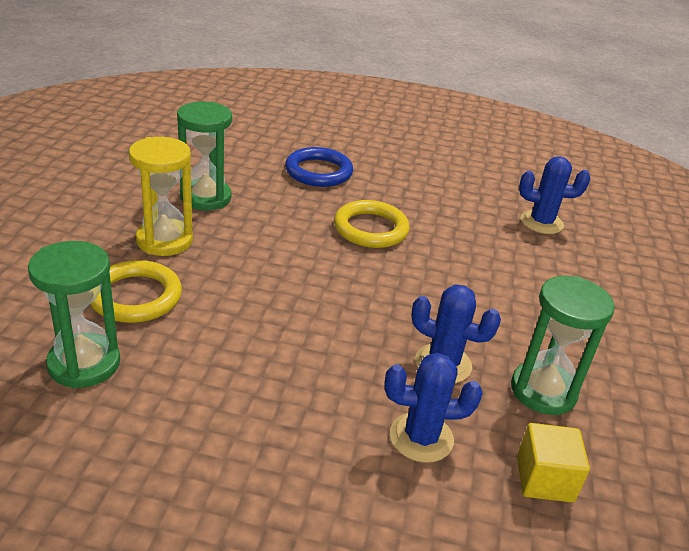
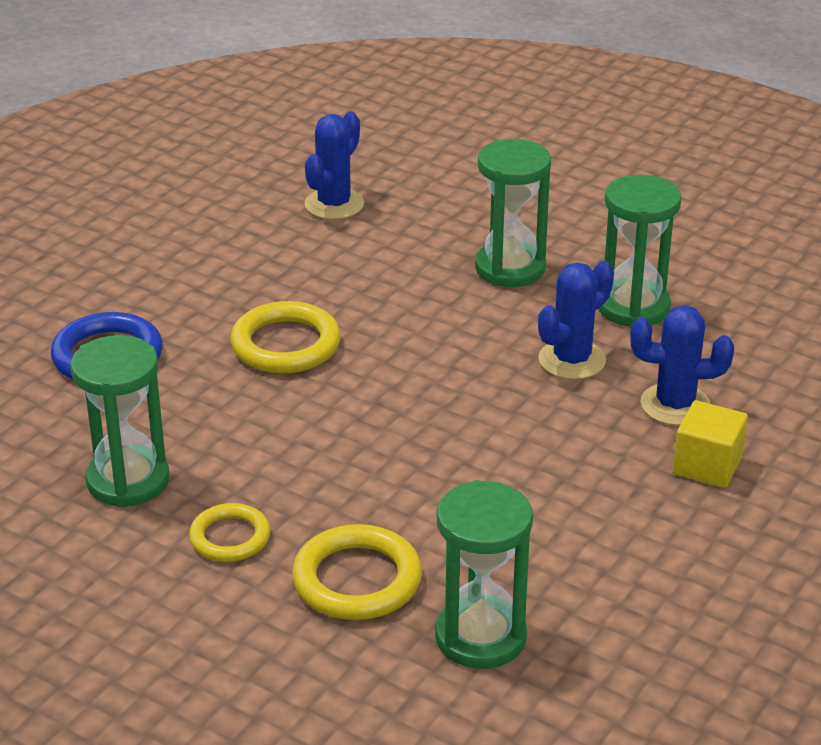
camera: 65 degrees left, 0 degrees up
yellow hourglass [129,137,193,256] -> yellow ring [189,503,270,562]
blue cactus [385,353,483,463] -> blue cactus turned 75 degrees clockwise [630,305,734,426]
yellow cube [517,423,590,503] -> yellow cube moved to [673,400,748,488]
none -> green hourglass [475,139,551,287]

